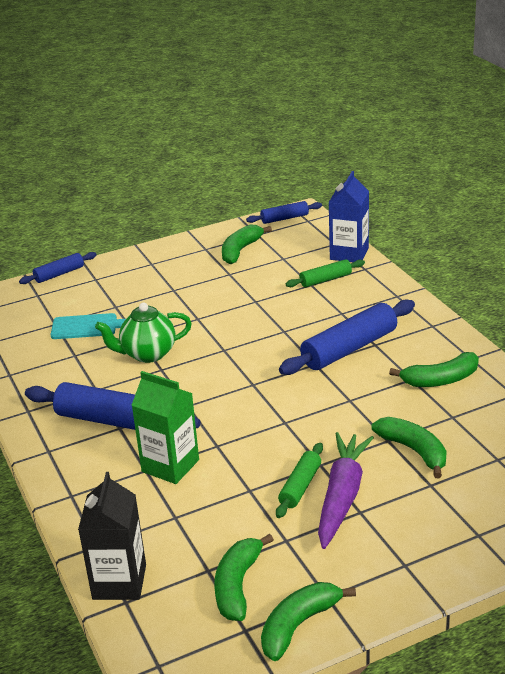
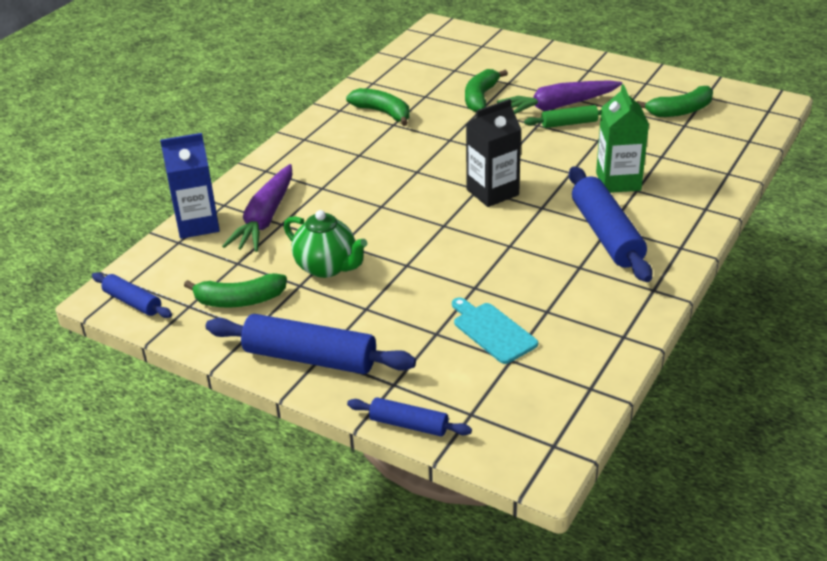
camera: 125 degrees left, 5 degrees up
black carton [78,472,146,600] -> black carton moved to [466,99,522,207]
green teapot [95,303,192,363] -> green teapot moved to [284,210,367,278]
green banana [261,582,356,661] -> none
blue rolling pin [279,299,415,375] -> blue rolling pin moved to [206,314,416,374]
green rolling pin [286,259,365,287] -> purple carrot [222,164,293,252]

